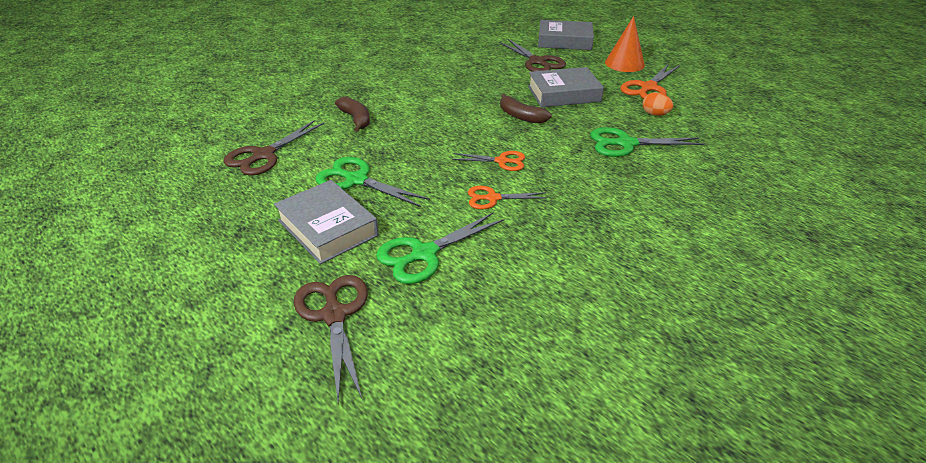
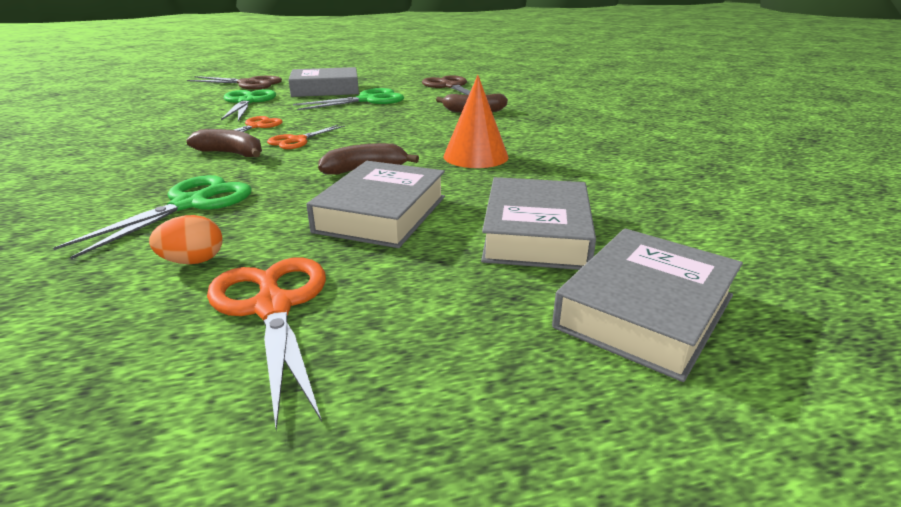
camera: 120 degrees right, 10 degrees down
brown scissors [499,39,566,72] -> grey book [481,177,596,270]
orange cone [605,16,645,72] -> orange cone moved to [443,75,509,168]
none -> brown banana [186,129,262,157]

